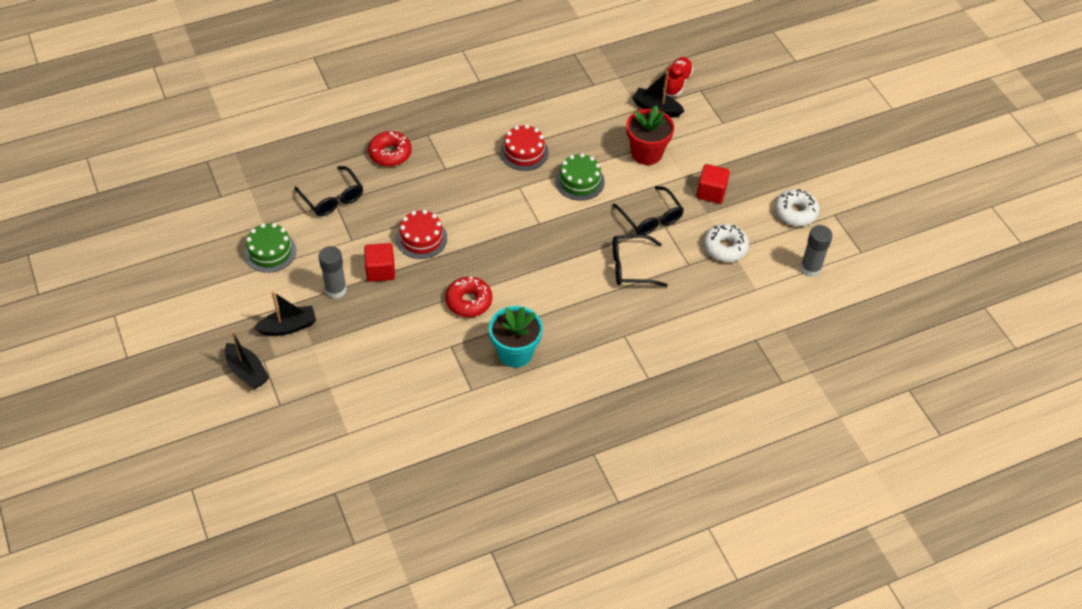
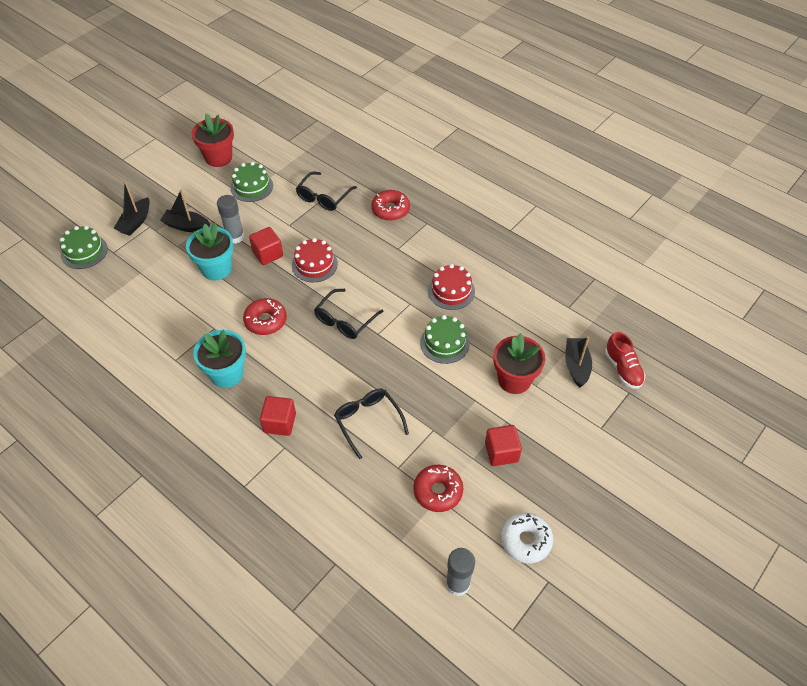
camera: 65 degrees right, 0 degrees up
black boat [254,292,316,336] -> black boat turned 150 degrees clockwise [160,190,210,232]
black glasses [612,186,684,235] -> black glasses moved to [314,289,384,339]
red shoe [663,57,693,96] -> red shoe turned 75 degrees clockwise [605,332,645,389]
white donut [703,224,749,262] -> red donut [413,465,463,512]
none -> green cake [60,226,108,269]
none -> turquoise flower pot [186,223,234,280]
none -> red flower pot [192,114,234,167]
none -> red cube [260,396,296,436]

